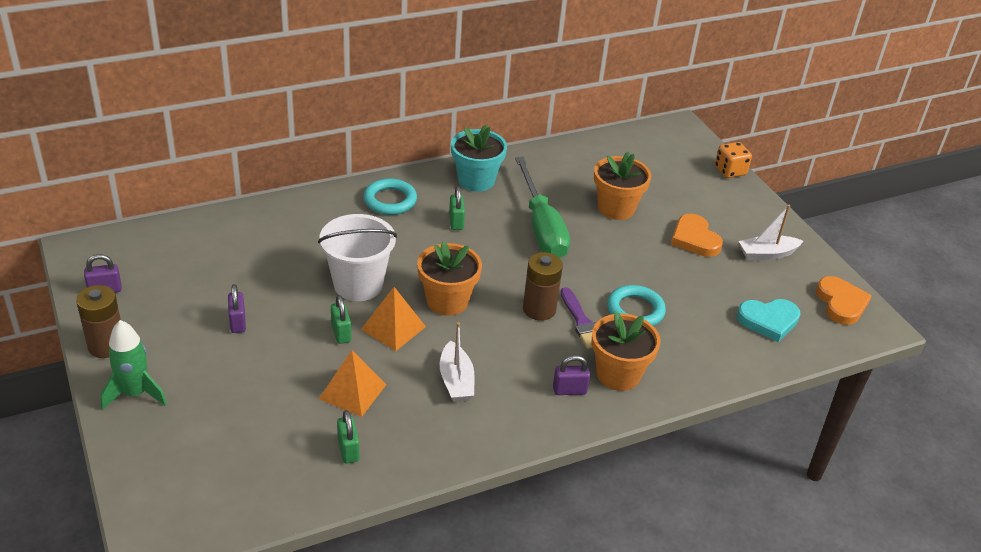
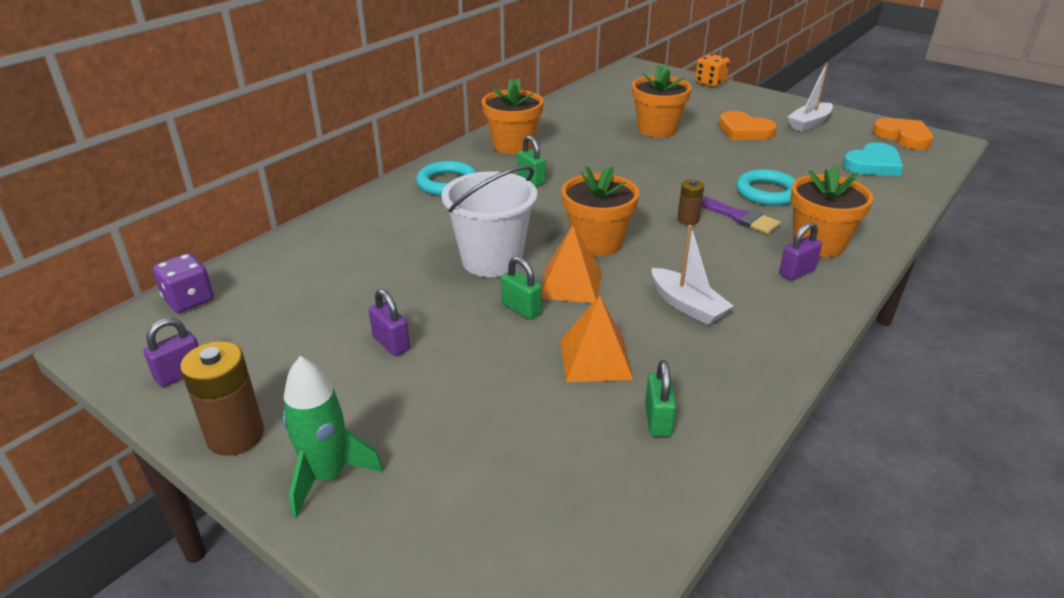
camera: 25 degrees left, 5 degrees down
green padlock [337,410,359,464] -> green padlock turned 45 degrees clockwise [645,360,677,437]
turquoise flower pot [451,125,507,192] -> orange flower pot [482,78,544,154]
green screwdriver [515,157,570,258] -> none
brown battery [523,252,563,321] -> brown battery [677,179,704,225], size x0.58
none -> purple dice [153,253,214,313]

